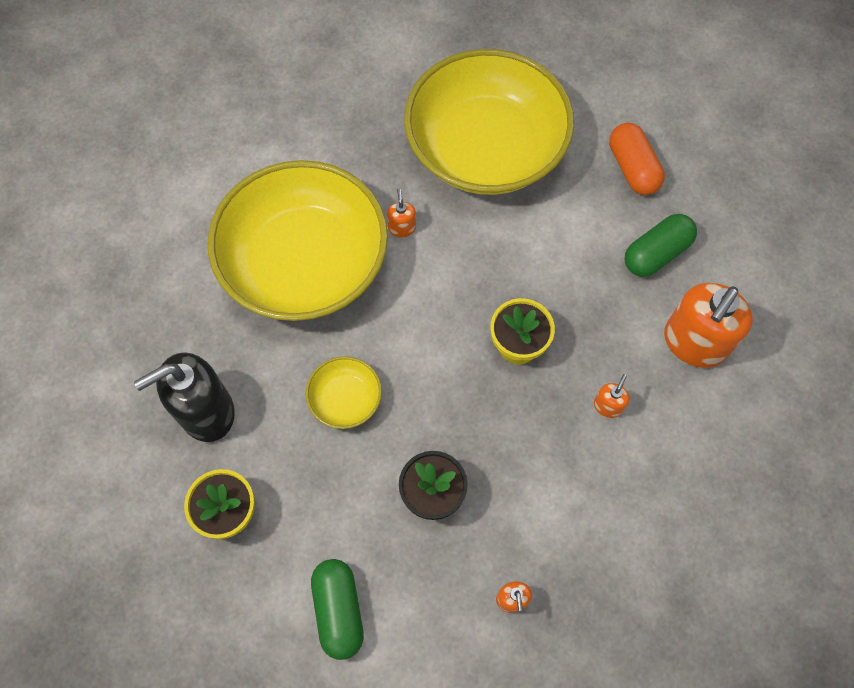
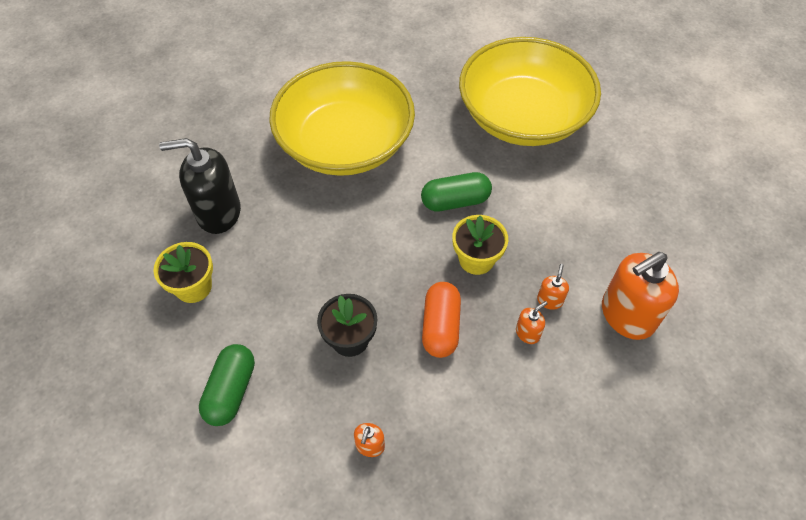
camera: 25 degrees right, 10 degrees down
yellow bowl [306,356,382,429] -> none
orange soap dispenser [387,188,416,237] -> orange soap dispenser moved to [537,264,569,310]
orange capsule [609,123,665,195] -> orange capsule moved to [422,282,461,358]
green capsule [625,214,697,277] -> green capsule moved to [421,172,492,211]

